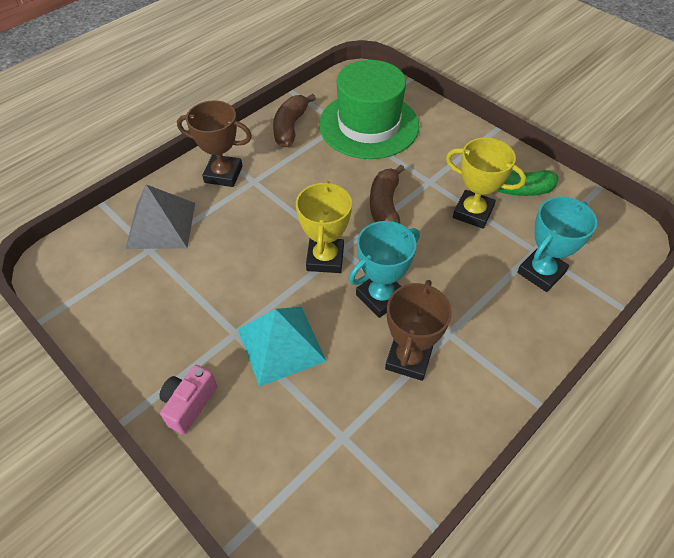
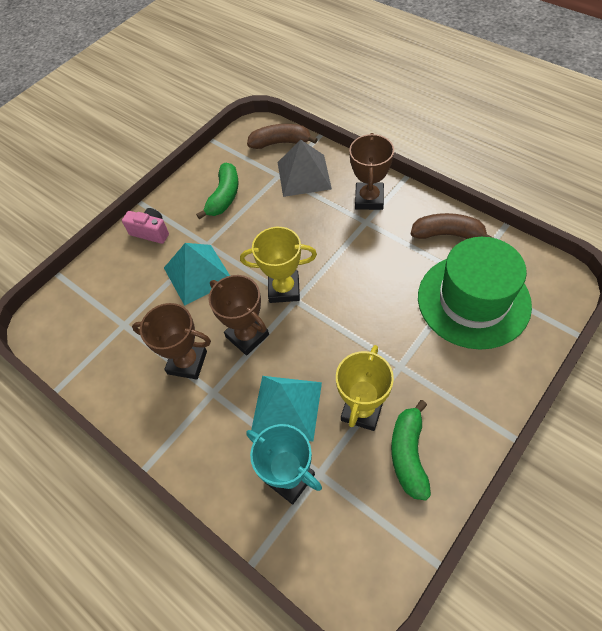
camera: 90 degrees right, 5 degrees up
turquoise trophy [349,221,420,318] -> brown trophy [209,275,269,355]
brown banana [370,165,405,224] -> brown banana moved to [247,124,318,149]
none -> green banana [196,163,239,219]
none -> turquoise pyramid [251,376,322,442]

